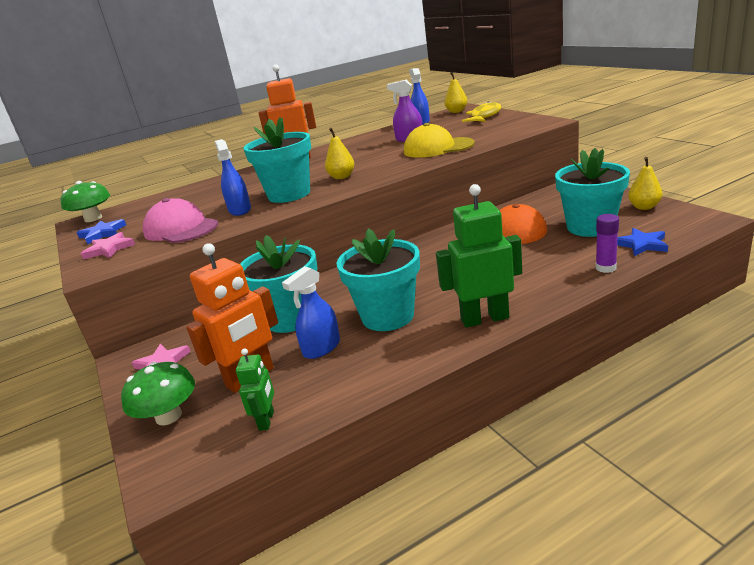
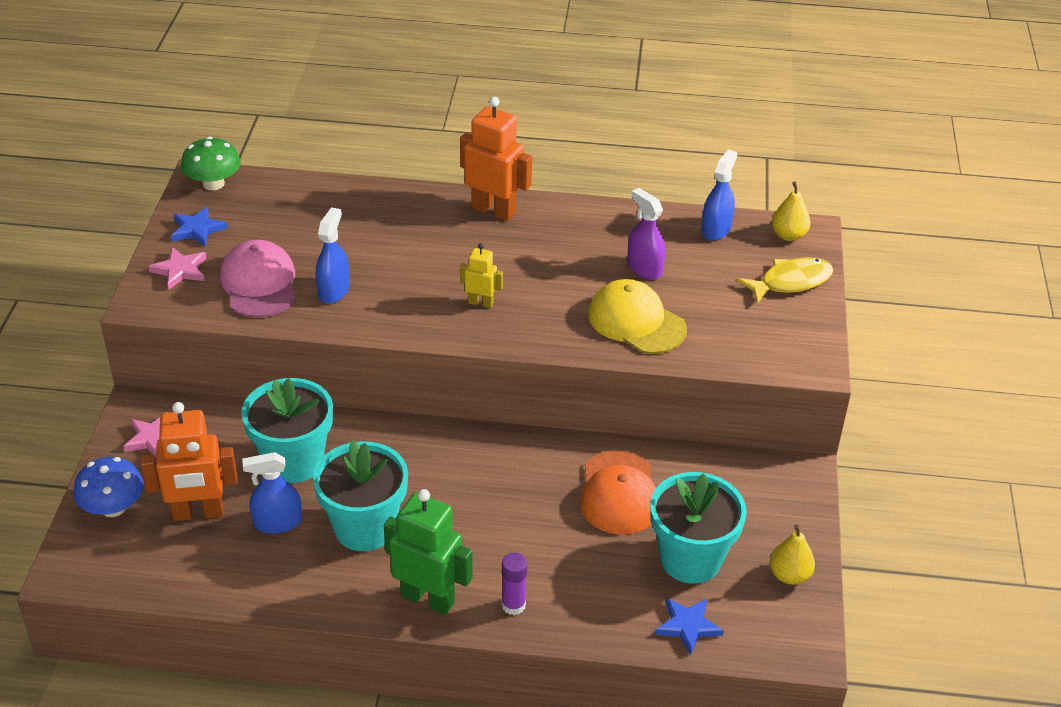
camera: 30 degrees right, 15 degrees up
green mushroom [121,362,195,425] -> blue mushroom [73,457,144,517]
green robot [236,348,274,431] -> none
turquoise flower pot [243,117,311,203] -> none
yellow pear [325,128,355,179] -> yellow robot [460,243,503,308]
purple glue stick [596,214,619,273] -> purple glue stick moved to [502,553,528,615]

